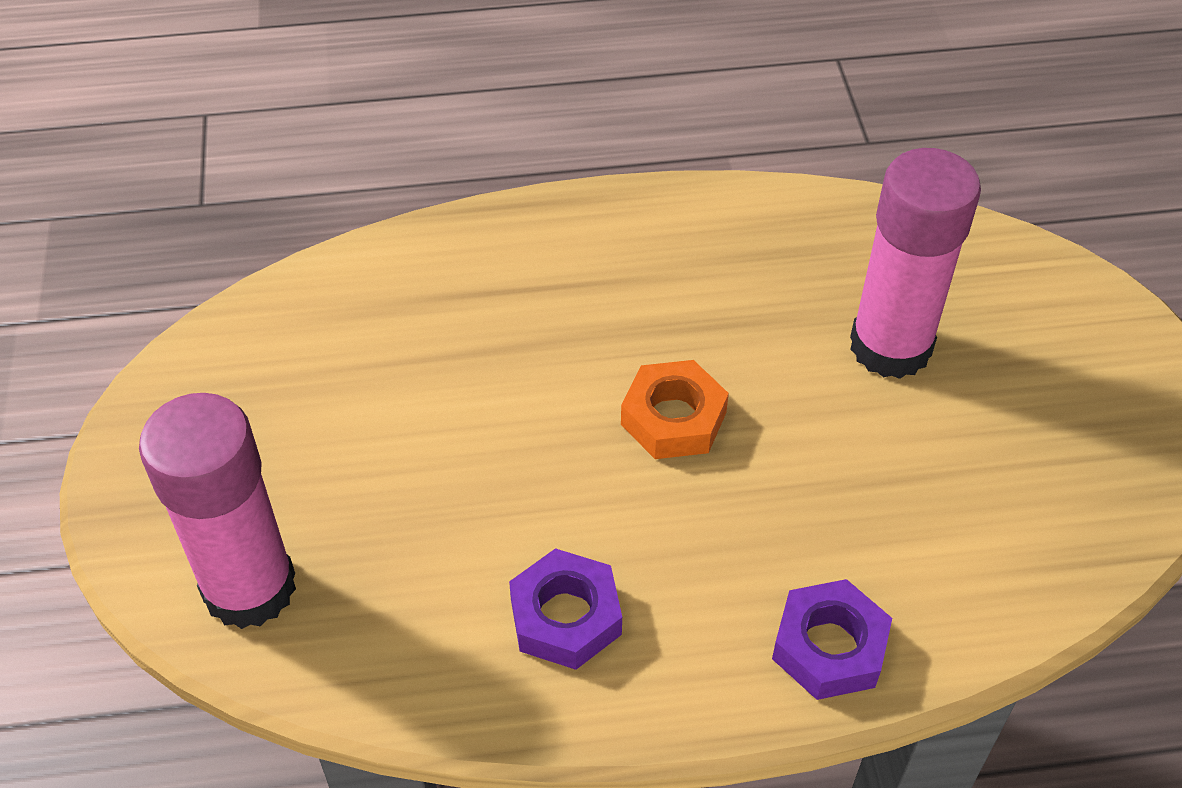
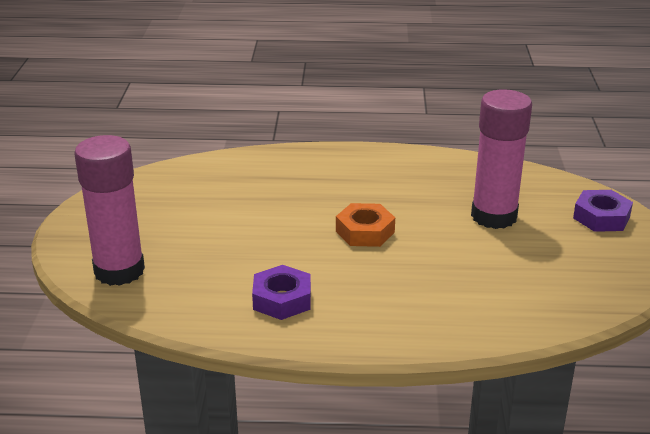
camera: 10 degrees right, 20 degrees down
purple nut [772,579,892,700] -> purple nut moved to [573,190,633,232]

